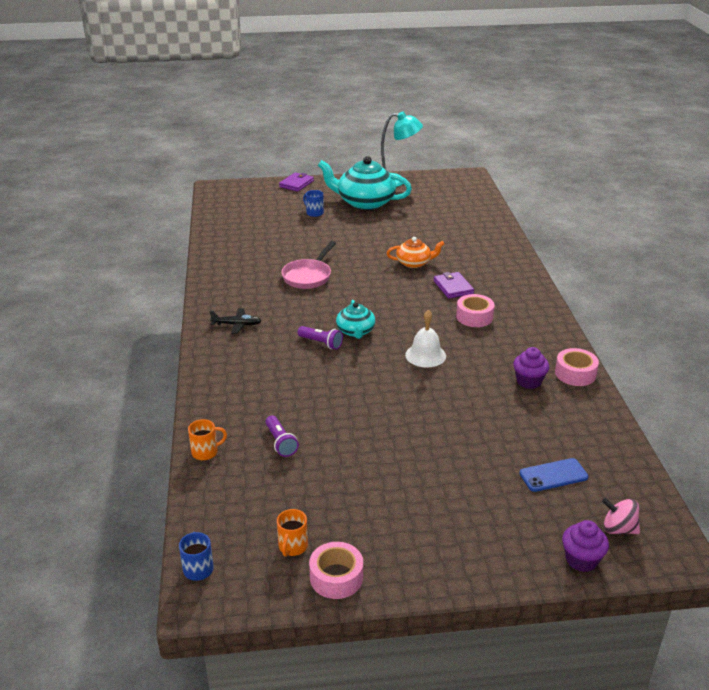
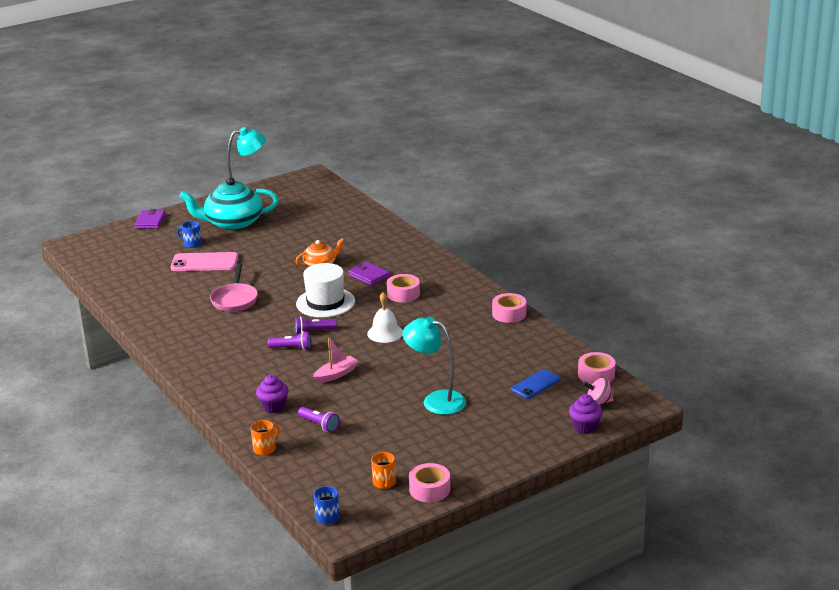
camera: 25 degrees left, 5 degrees down
black plane [210,308,261,334] -> none
turquoise teapot [336,300,375,339] -> purple flashlight [295,316,337,334]
purple cupcake [513,347,549,389] -> purple cupcake moved to [256,375,288,413]
none -> pink phone [171,252,238,271]
none -> white hat [296,263,355,318]
none -> pink boat [313,338,359,383]
none -> turquoise lamp [402,317,466,415]
none -> pink tape [578,352,616,385]

